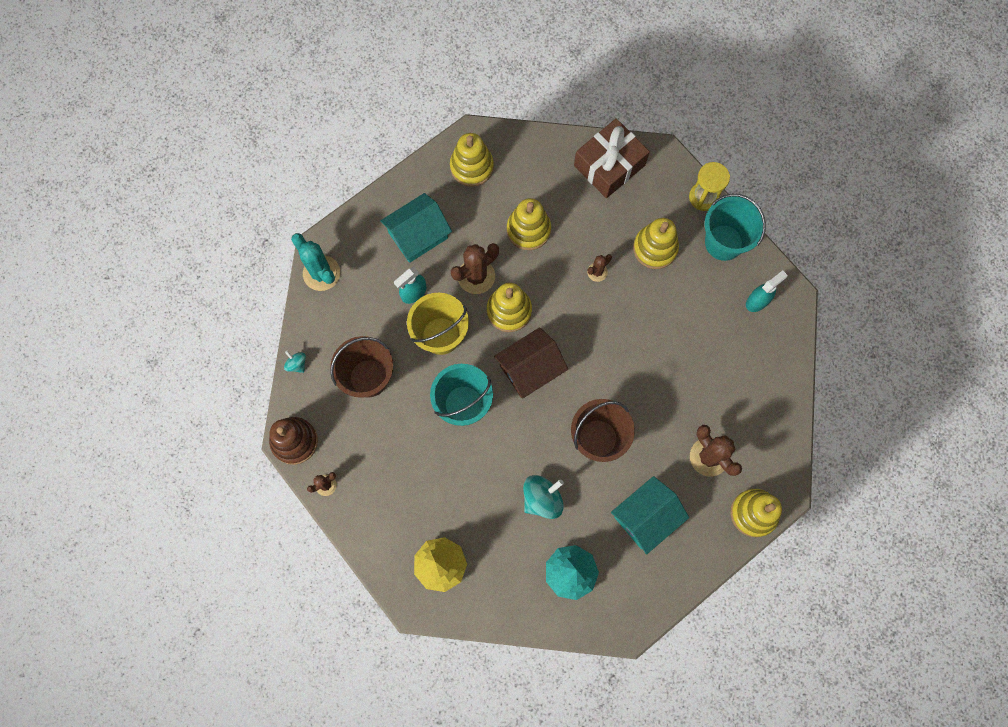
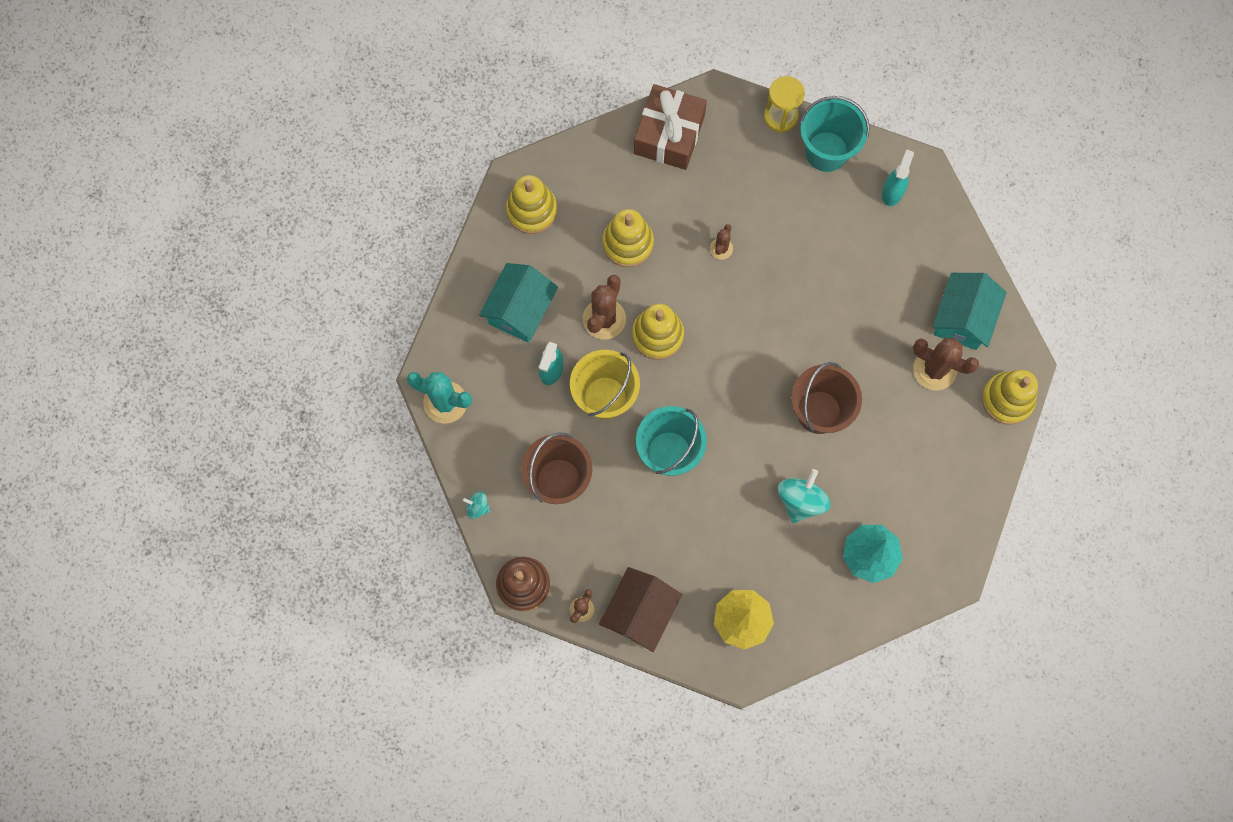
camera: 30 degrees left, 0 degrees up
brown house [494,327,568,399] -> brown house moved to [599,567,682,652]
turquoise house [611,476,689,554] -> turquoise house moved to [933,273,1007,350]
yellow stacking toy [633,218,679,269] -> none

